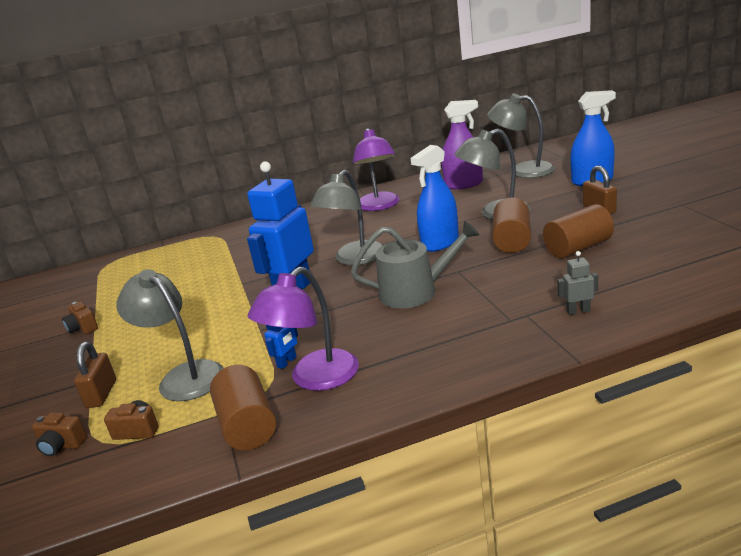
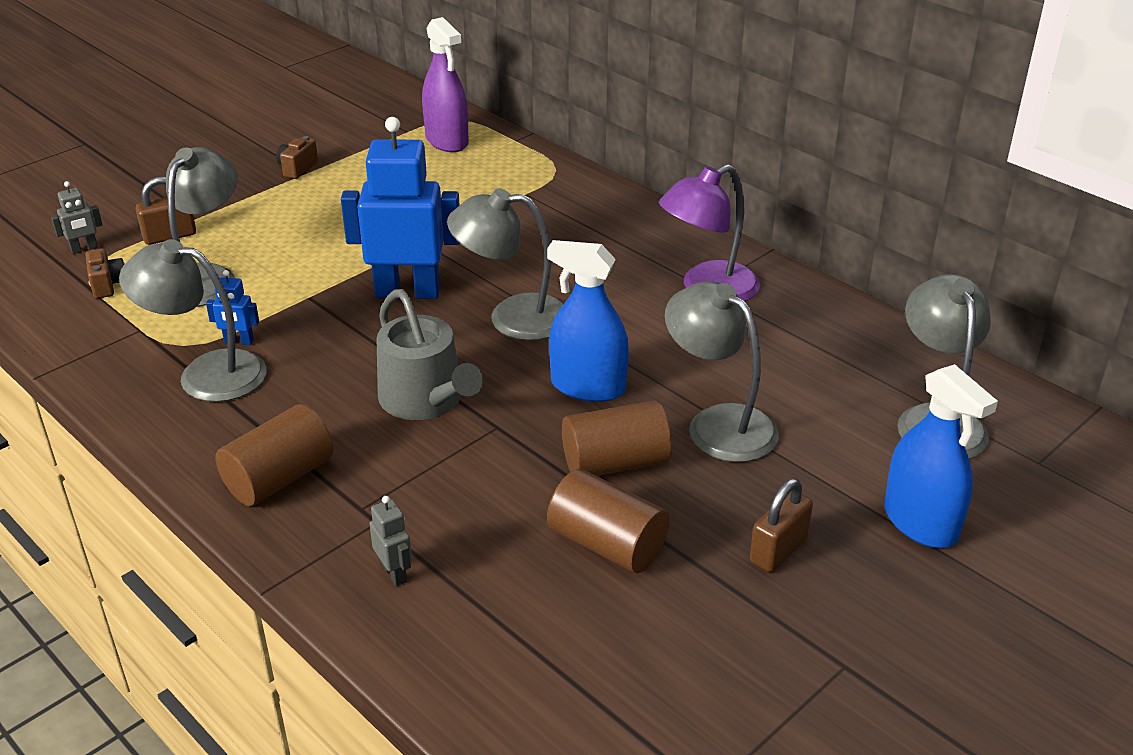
camera: 60 degrees right, 10 degrees up
brown camera [32,413,87,456] -> grey robot [51,181,102,254]
brown cylinder [210,365,276,450] -> brown cylinder moved to [215,404,333,506]
purple lamp [247,267,359,391] -> grey lamp [119,239,267,402]
purple spray bottle [441,100,483,189] -> purple spray bottle moved to [422,17,469,152]

